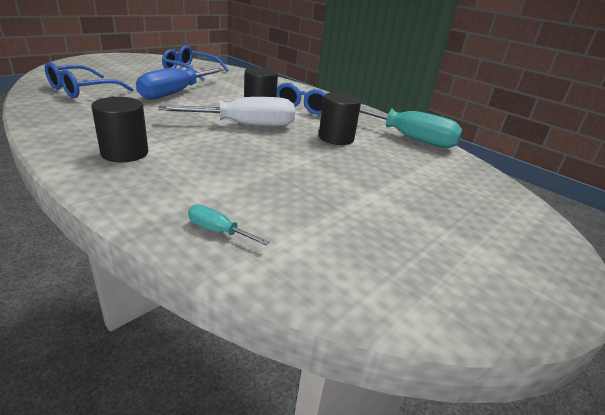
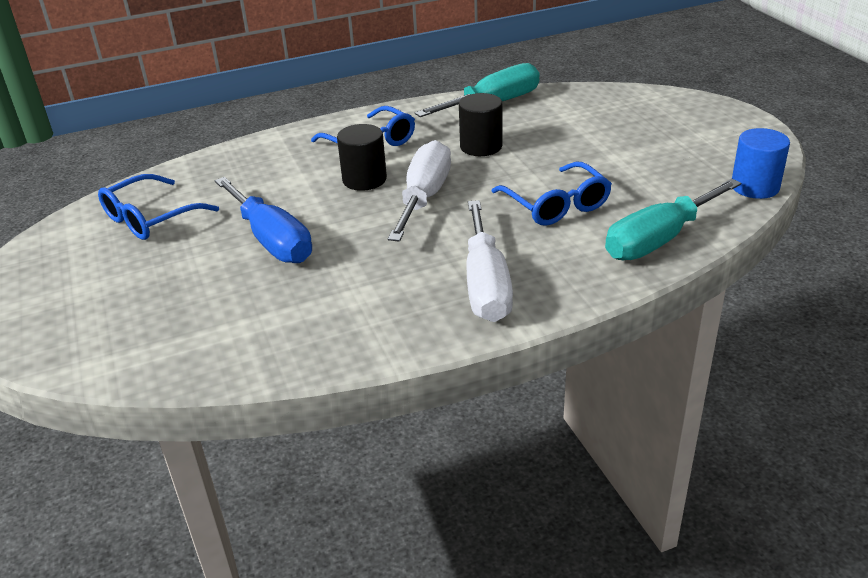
camera: 60 degrees left, 5 degrees up
blue glasses [45,62,133,98] -> blue glasses moved to [491,161,612,226]
black cylinder [91,97,148,162] -> white screwdriver [466,200,513,322]
turquoise screwdriver [188,205,270,245] -> turquoise screwdriver [605,179,741,260], size x2.30
none -> blue cylinder [732,128,790,199]

